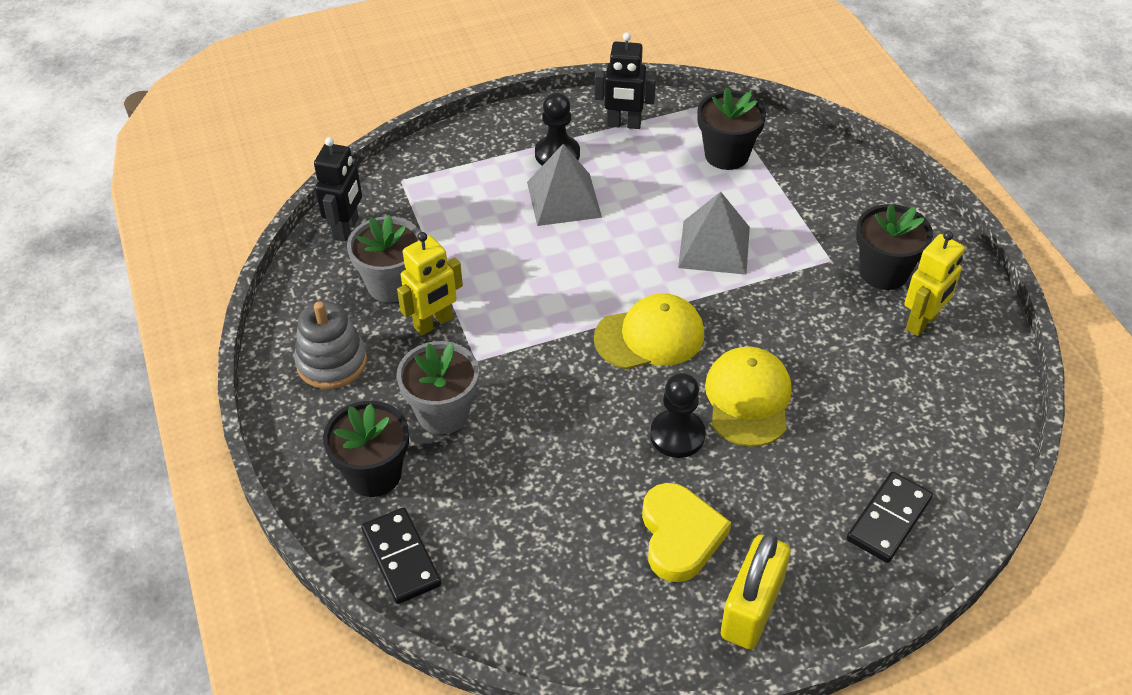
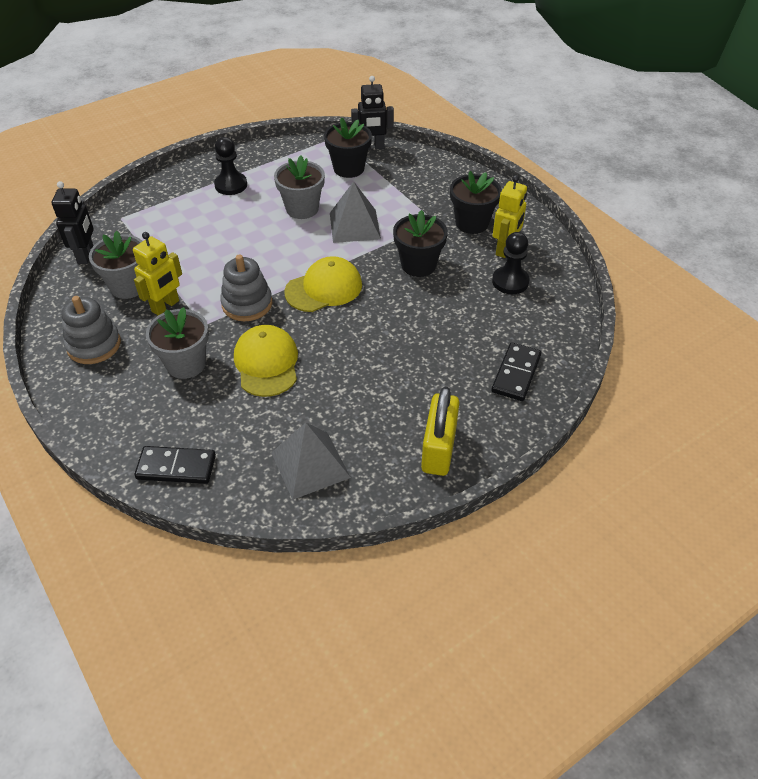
camera: 15 degrees left, 0 degrees up
black flower pot [323,401,409,497] -> black flower pot moved to [393,210,448,277]
black domino [361,508,441,604] -> black domino turned 45 degrees counterclockwise [134,446,216,484]
grey pyramid [527,144,602,226] -> grey pyramid moved to [271,423,351,500]
black robot [594,33,656,129] -> black robot moved to [351,76,394,150]
yellow heart [642,483,731,582] -> none
black pawn [650,373,706,458] -> black pawn moved to [492,232,529,294]
yellow cap [705,347,791,447] -> yellow cap moved to [234,325,298,397]
none -> grey stacking toy [220,254,272,321]
none -> grey flower pot [274,155,325,219]

